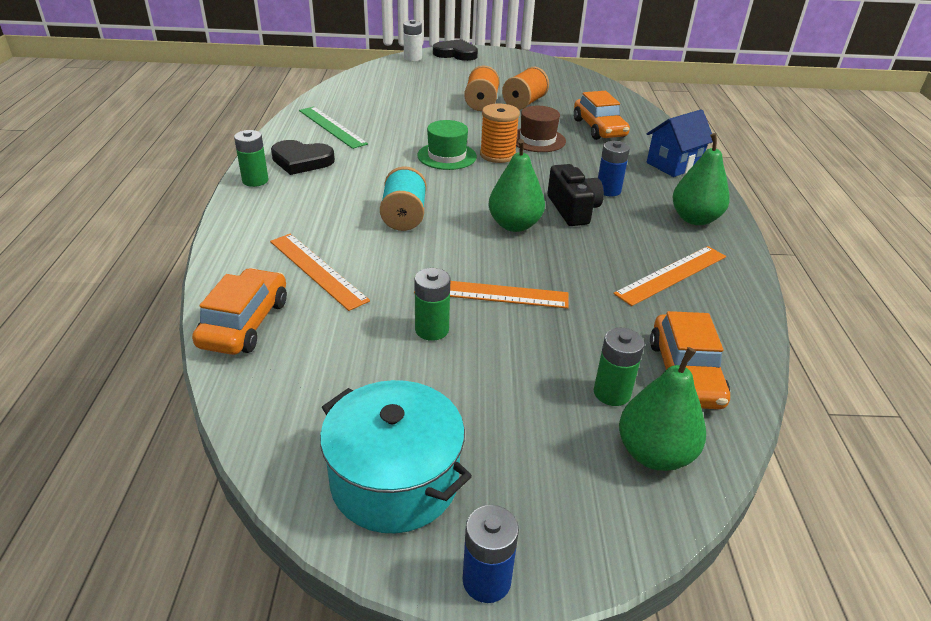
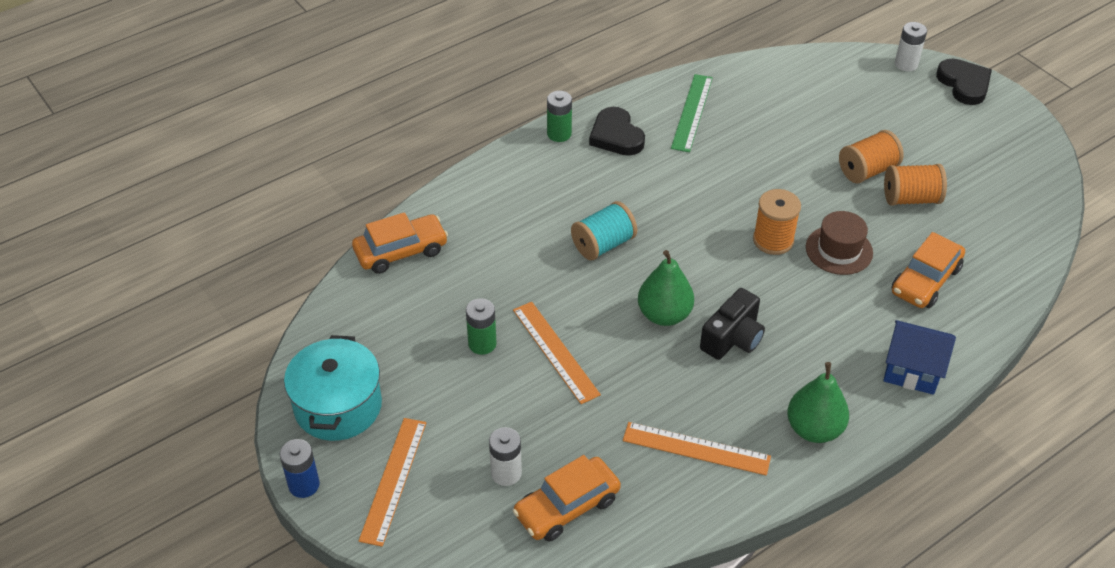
camera: 55 degrees right, 10 degrees up
orange ruler [270,234,370,311] -> orange ruler moved to [359,418,426,547]
green hat [417,120,477,170] -> none
green battery [594,328,645,406] -> white battery [489,427,522,486]
blue battery [598,141,630,196] -> none
green pear [619,347,706,471] -> none

